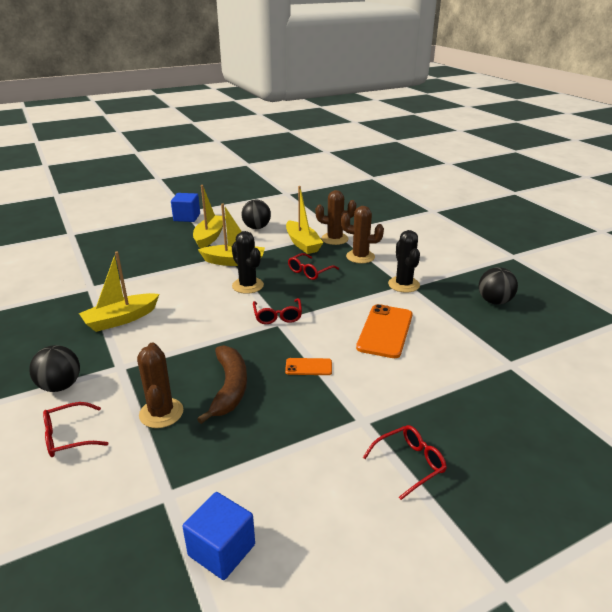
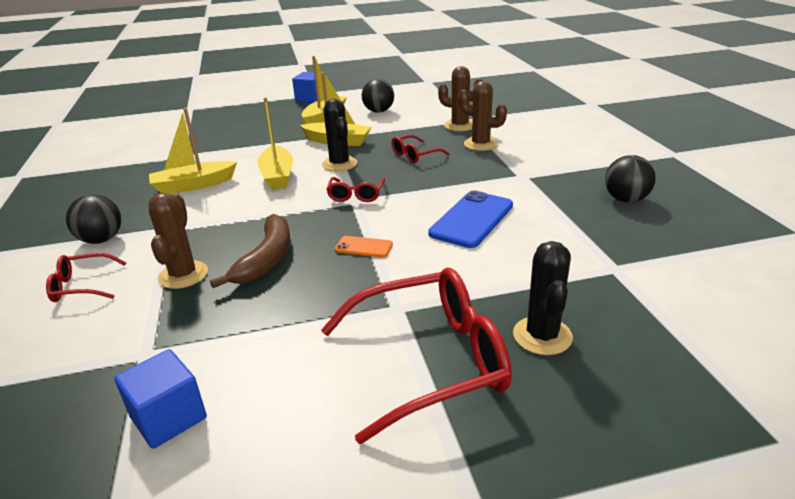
camera: 15 degrees right, 0 degrees up
yellow boat [286,186,323,254] -> yellow boat moved to [258,97,293,190]
orange phone [356,304,413,358] -> blue phone [428,190,513,248]
red glasses [363,425,447,500] -> red glasses [321,268,512,444], size x2.06
black cactus [388,230,420,293] -> black cactus moved to [513,241,573,355]

